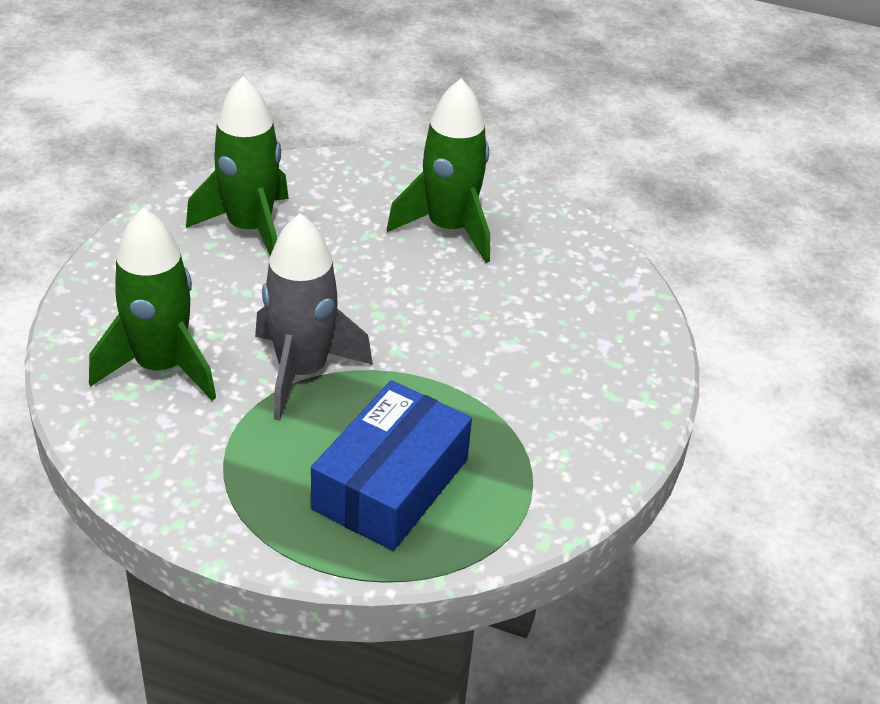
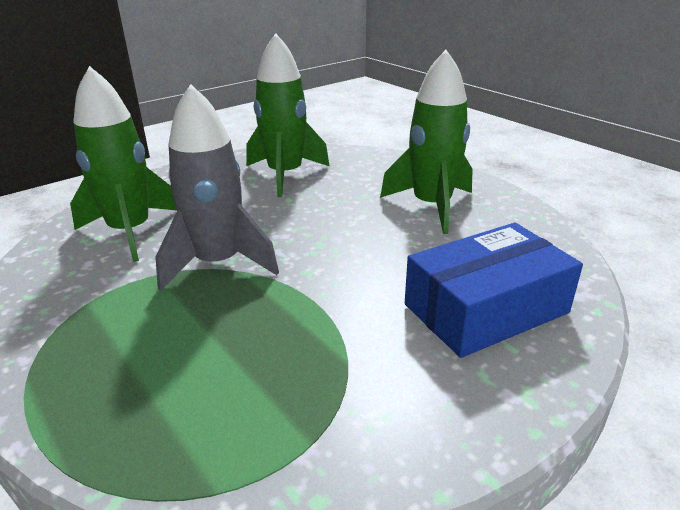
camera: 35 degrees right, 10 degrees down
blue box [311,380,472,551] -> blue box moved to [405,223,583,358]

